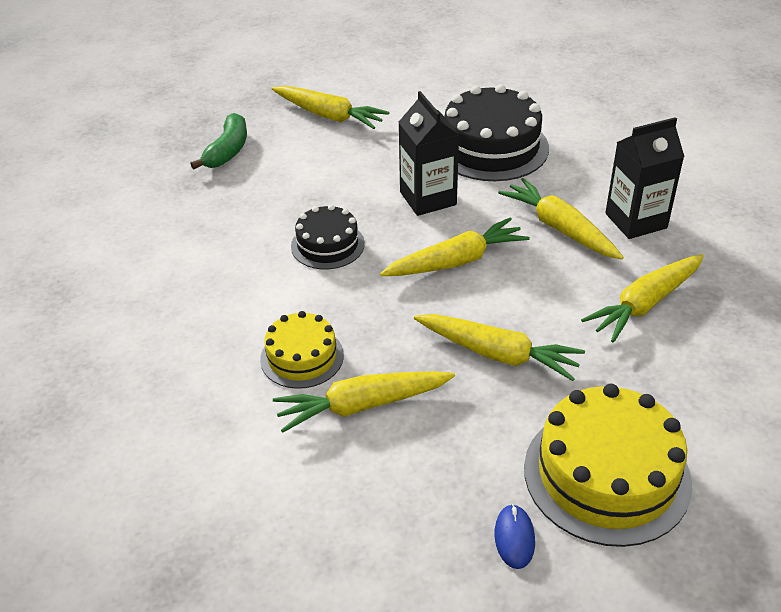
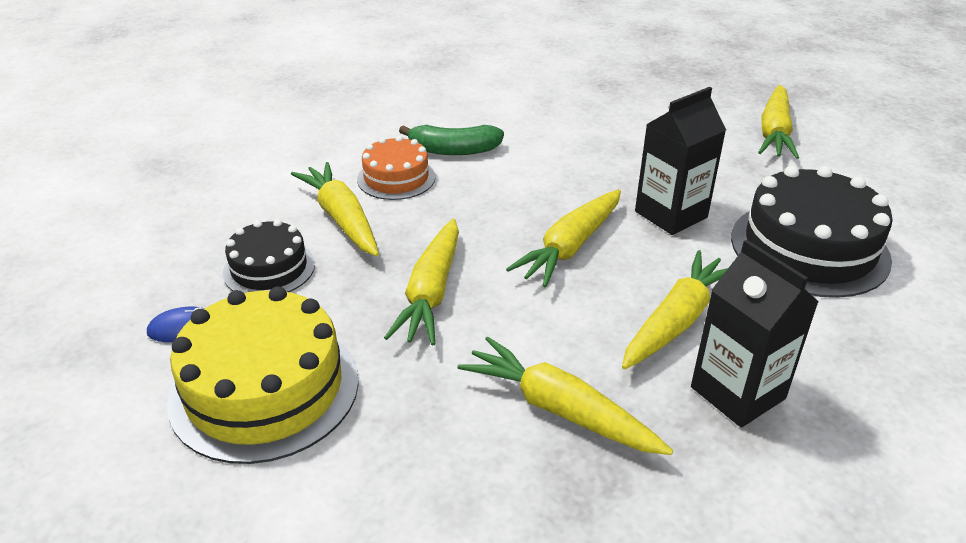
camera: 75 degrees right, 5 degrees down
green banana [190,113,247,169] -> green banana moved to [399,125,504,155]
yellow cake [260,311,344,389] -> orange cake [357,136,435,200]
black cake [291,204,365,269] -> black cake moved to [223,219,315,293]
yellow carrot [380,217,530,276] -> yellow carrot turned 75 degrees clockwise [506,189,621,288]

